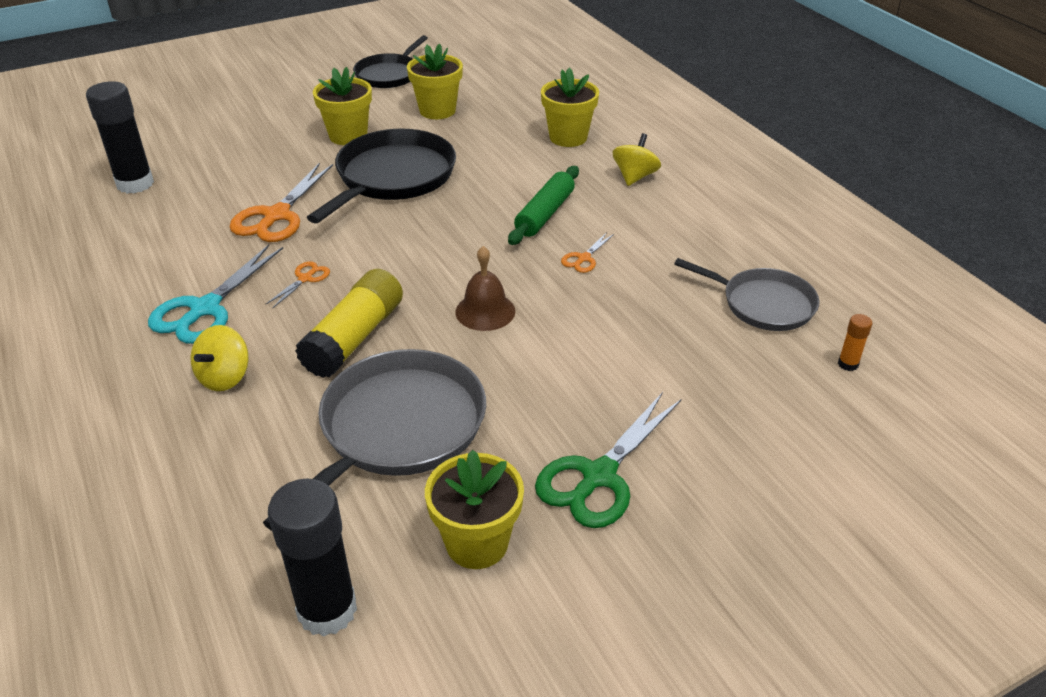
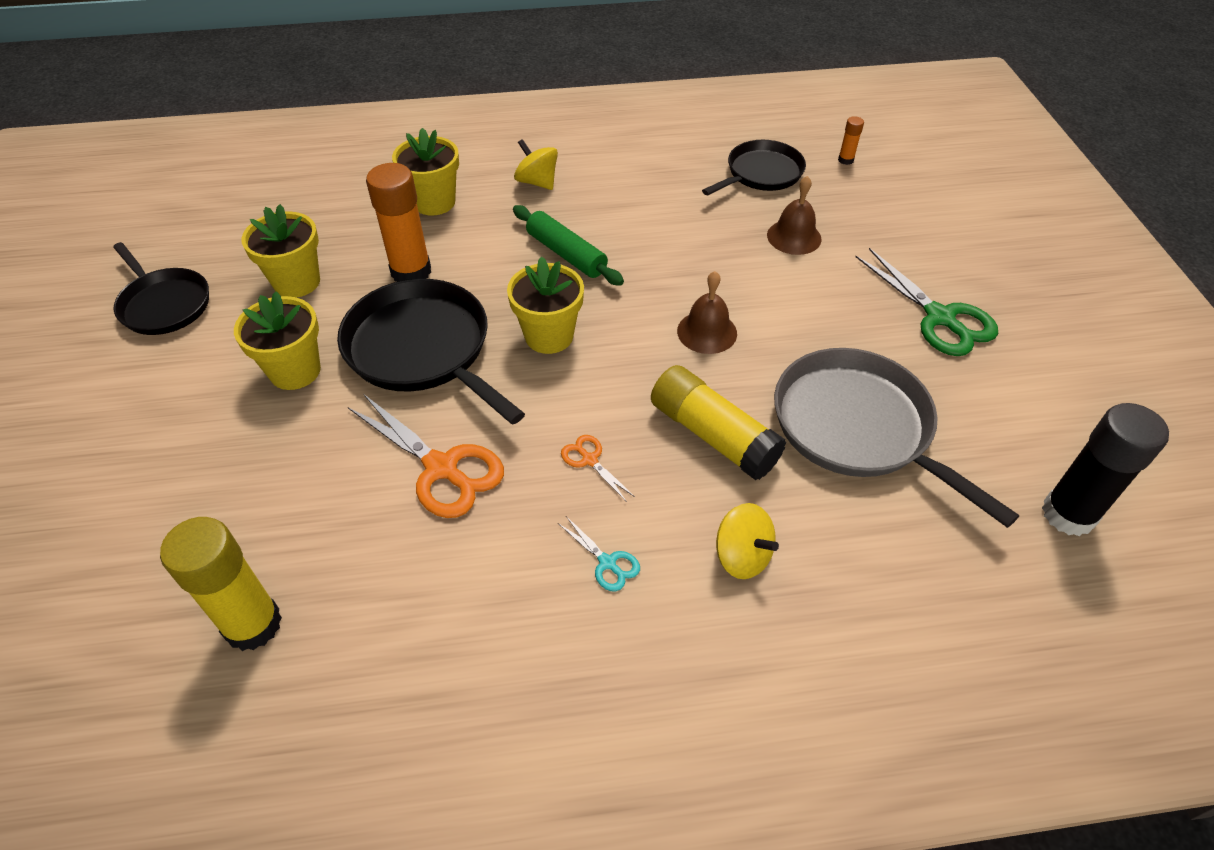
camera: 70 degrees left, 10 degrees up
black glue stick [86,81,154,194] -> yellow glue stick [160,517,282,651]
turquoise scissors [148,245,283,344] -> turquoise scissors [558,516,640,591], size x0.48
yellow flower pot [425,450,524,569] -> yellow flower pot moved to [507,256,584,354]
orange scissors [561,232,614,273] -> none
grey pan [674,258,819,331] -> black pan [702,140,806,195]
none -> orange glue stick [366,163,431,282]
none -> brown bell [767,176,821,255]

